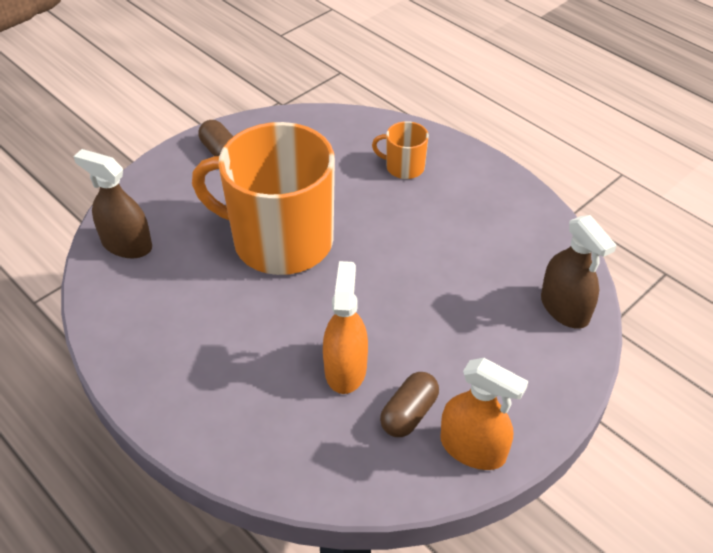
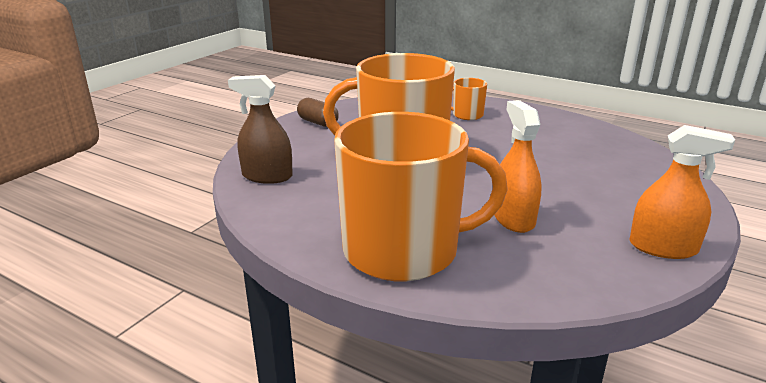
camera: 15 degrees left, 20 degrees down
brown capsule [380,372,439,437] -> none
brown spray bottle [541,215,617,329] -> none
none -> orange mug [334,112,508,281]

